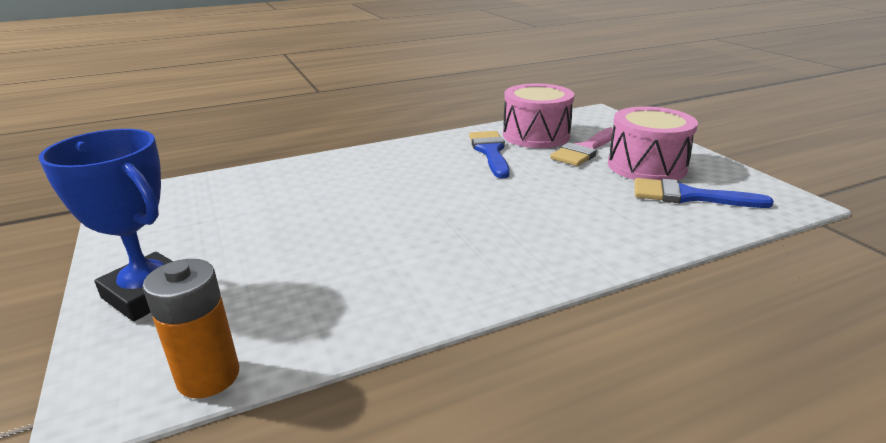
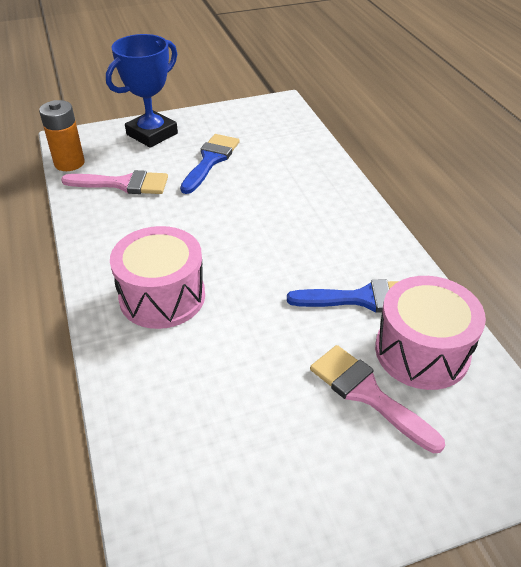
camera: 95 degrees right, 15 degrees up
pink drum [608,106,698,180] -> pink drum moved to [110,226,205,329]
blue brush [635,178,774,208] -> blue brush moved to [180,134,240,194]
none -> pink brush [61,170,168,194]

